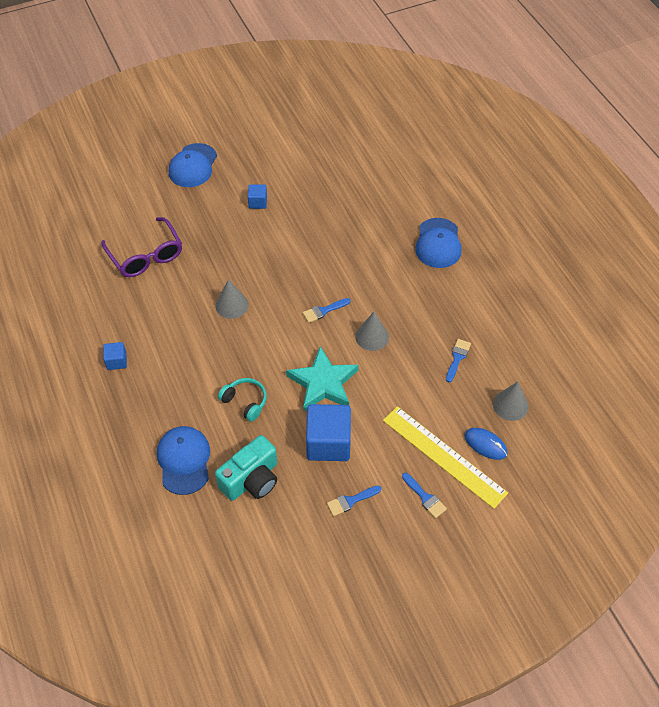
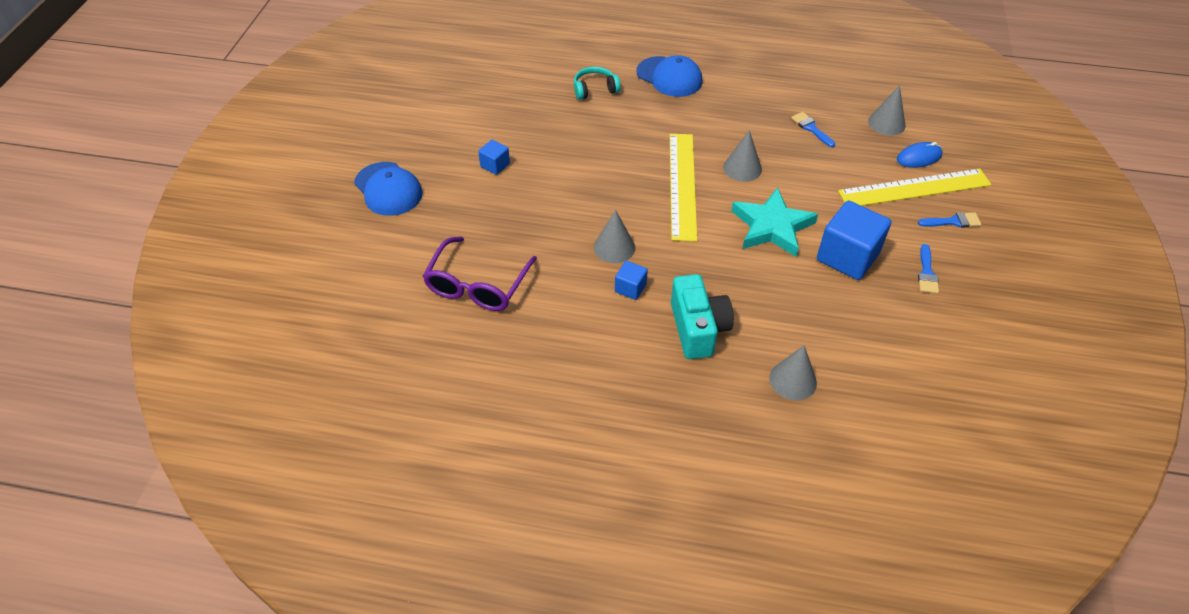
camera: 55 degrees left, 5 degrees down
purple glasses [101,217,182,277] -> purple glasses turned 105 degrees clockwise [423,237,537,311]
blue cube [103,342,127,370] -> blue cube moved to [615,261,648,300]
blue cap [157,426,210,495] -> grey cone [769,345,817,400]
turquoise camera [215,435,277,501] -> turquoise camera moved to [671,274,734,359]
turquoise headphones [218,378,267,422] -> turquoise headphones moved to [574,67,621,100]
blue brush [303,298,351,323] -> yellow ruler [670,134,697,241]

